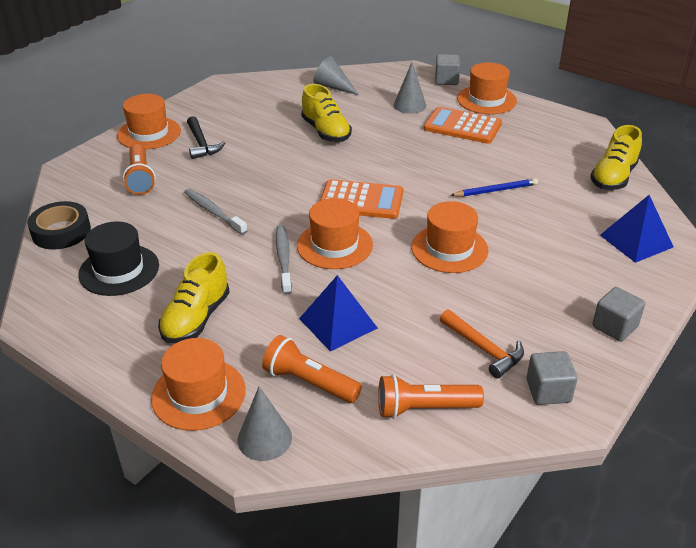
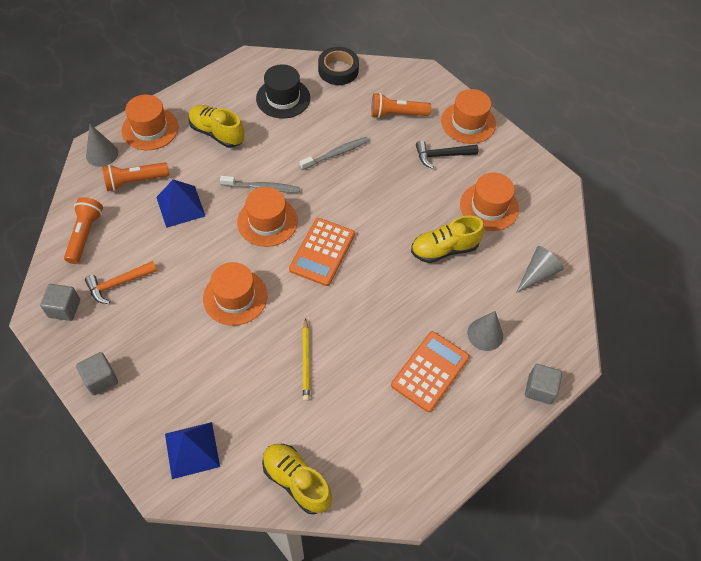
camera: 100 degrees right, 20 degrees up
orange flashlight [262,335,362,403] -> orange flashlight turned 150 degrees counterclockwise [102,162,169,191]
blue pencil [450,178,538,197] -> yellow pencil [303,318,310,401]
orange hat [457,62,517,114] -> orange hat moved to [460,173,519,231]

